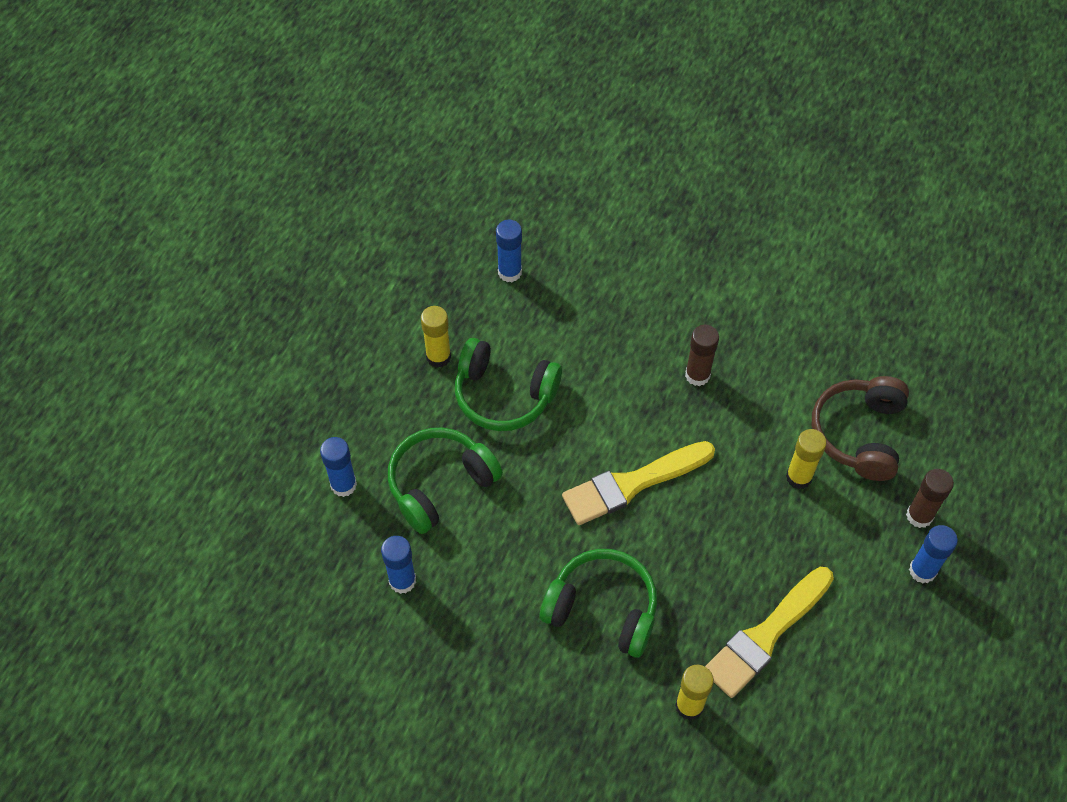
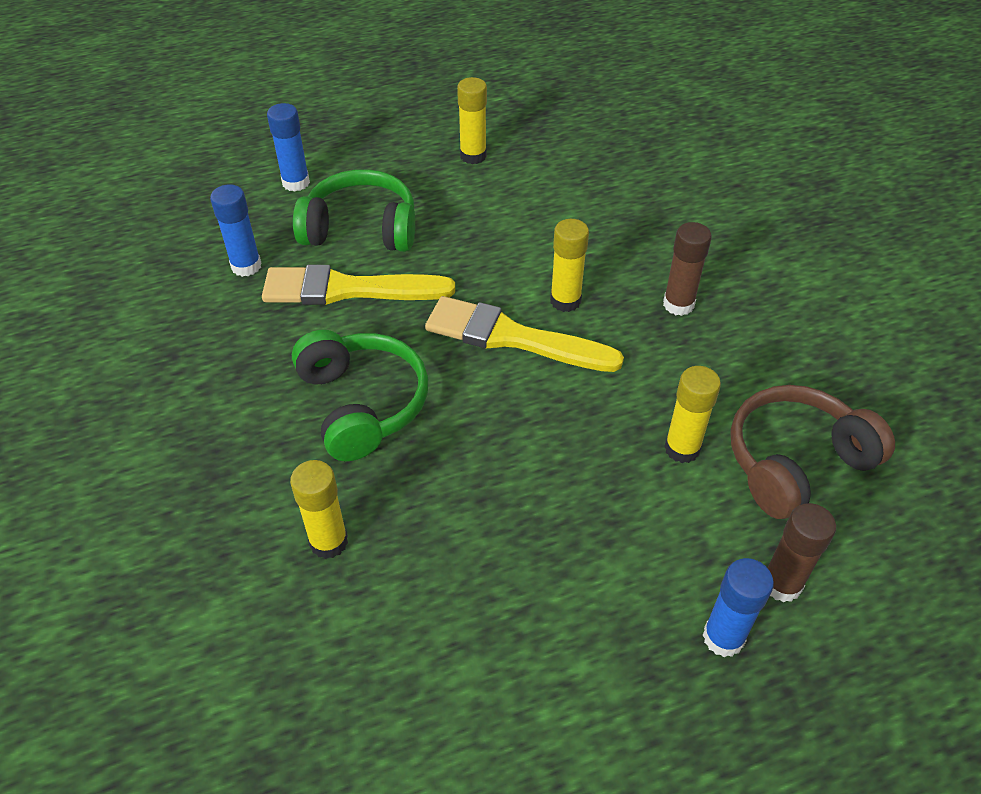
camera: 45 degrees right, 10 degrees down
green headphones [455,338,562,431] -> none
blue glue stick [496,220,522,282] -> none
yellow brush [705,567,834,698] -> yellow brush moved to [262,265,455,305]
none -> yellow glue stick [550,219,589,312]

